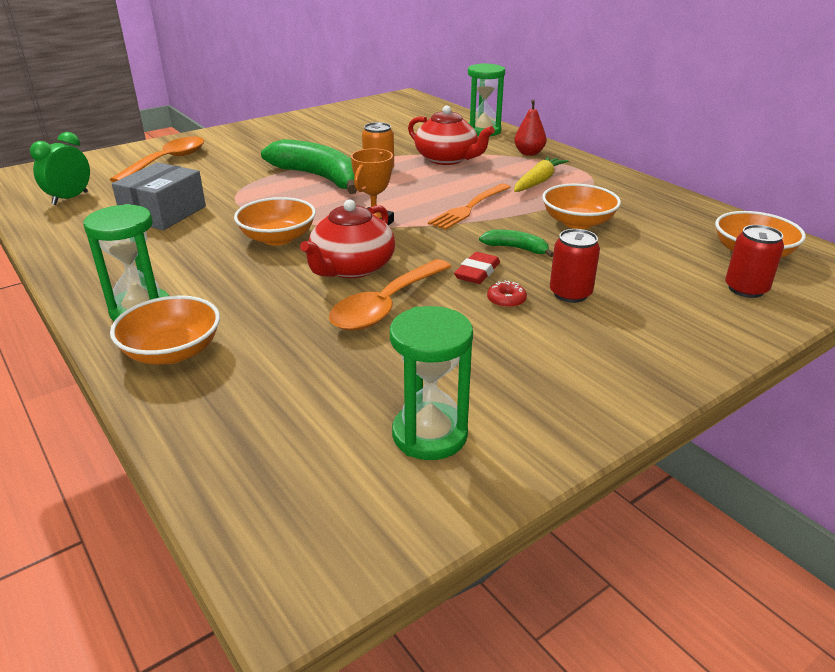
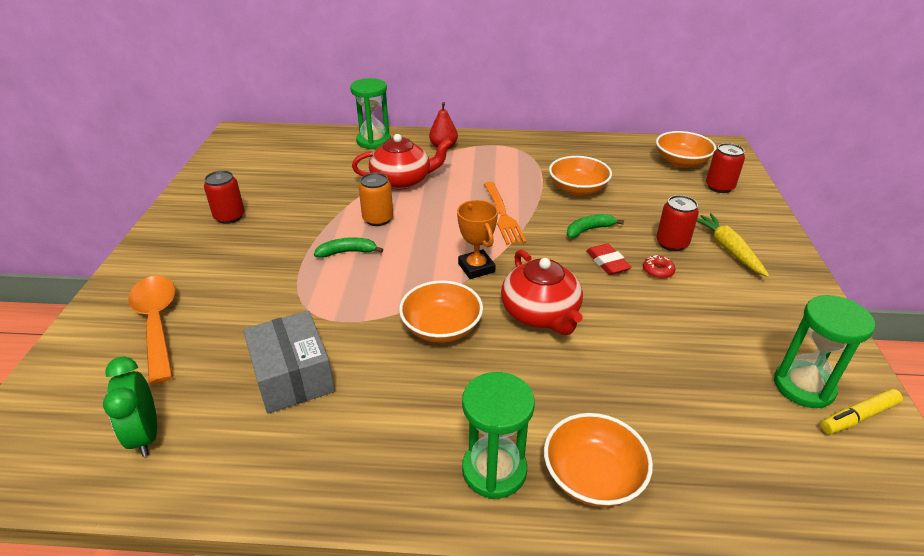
camera: 50 degrees left, 5 degrees up
green banana [261,139,357,194] -> green banana [314,237,383,258], size x0.45
orange spoon [329,259,452,331] -> none
yellow carrot [514,156,569,192] -> yellow carrot moved to [697,213,769,277]
none -> red can [204,170,245,224]
none -> yellow marker [820,389,903,434]

